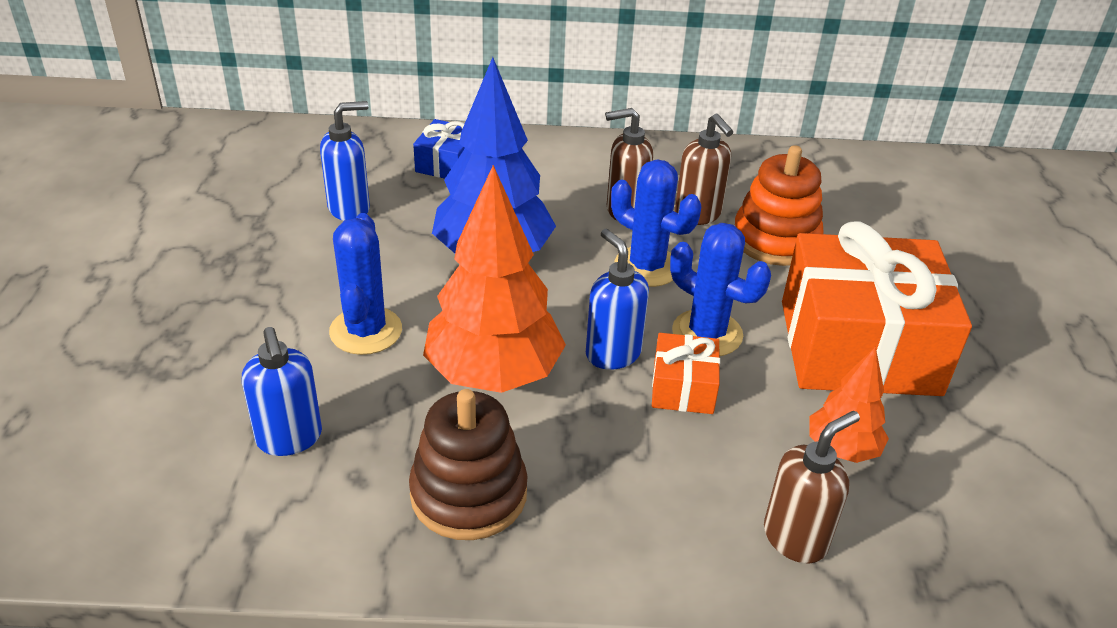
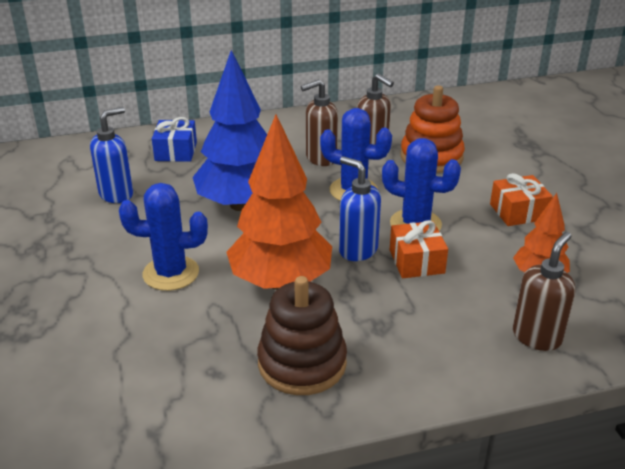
camera: 15 degrees left, 5 degrees down
blue soap dispenser [242,327,322,456] -> none
blue cactus [329,213,402,355] -> blue cactus turned 75 degrees counterclockwise [119,183,208,291]
orange gift [782,221,972,396] -> orange gift [490,173,553,226], size x0.44

